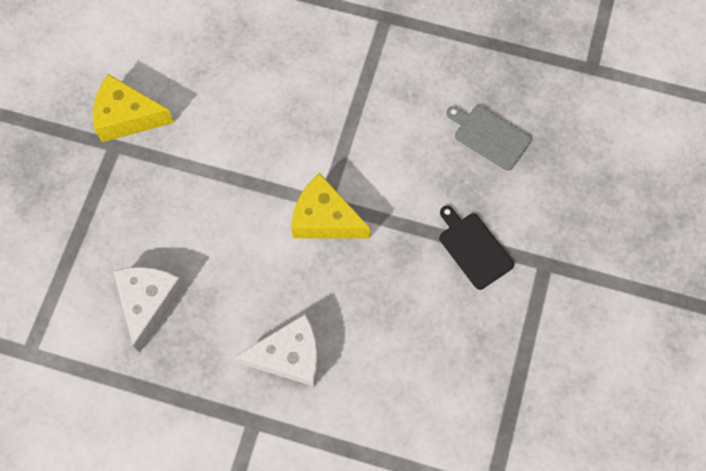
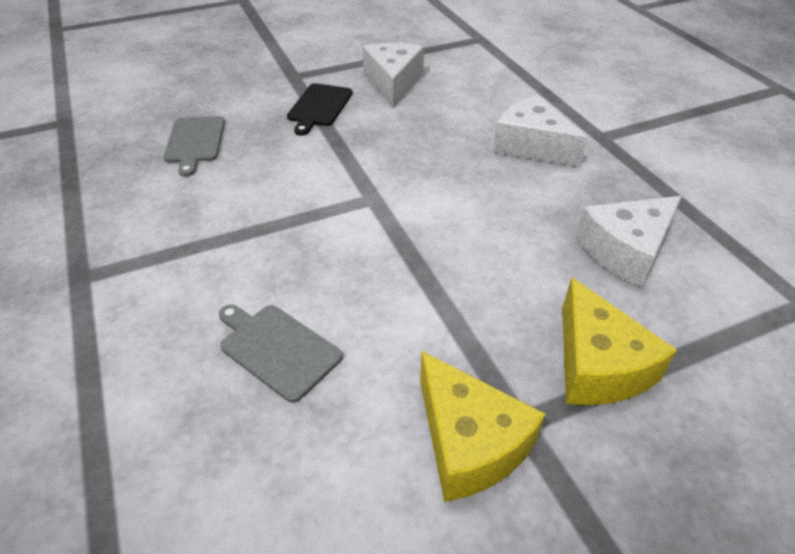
camera: 130 degrees left, 25 degrees down
yellow cheese [291,173,370,238] -> yellow cheese moved to [562,277,677,405]
none -> grey cutting board [219,305,343,403]
none -> white cheese [363,43,424,107]

